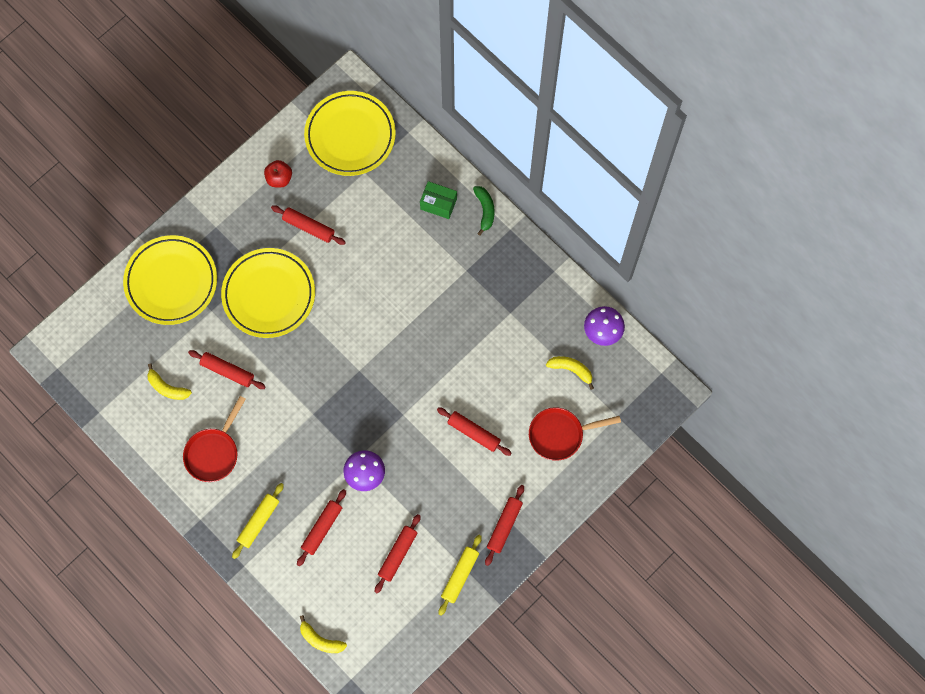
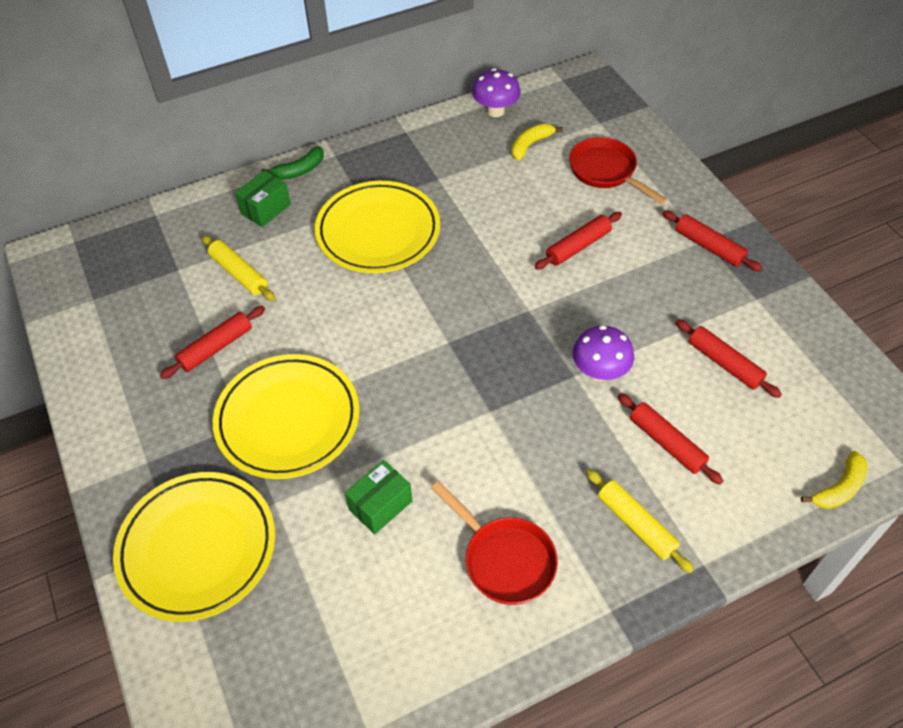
camera: 70 degrees left, 20 degrees down
yellow banana [147,363,192,400] -> none
red rolling pin [188,350,266,389] -> green box [345,460,412,535]
red apple [264,160,292,188] -> none
yellow plate [304,91,396,176] -> yellow plate moved to [315,181,440,273]
yellow rolling pin [439,535,482,616] -> yellow rolling pin moved to [201,235,275,301]
green banana [473,186,495,236] -> green banana turned 135 degrees clockwise [261,146,324,180]
red pan [529,407,621,461] -> red pan turned 135 degrees clockwise [569,137,667,204]

